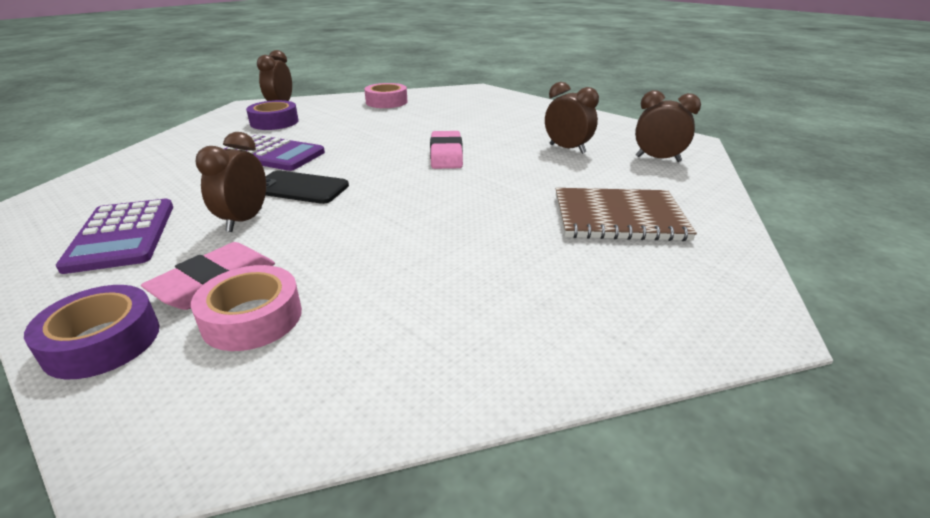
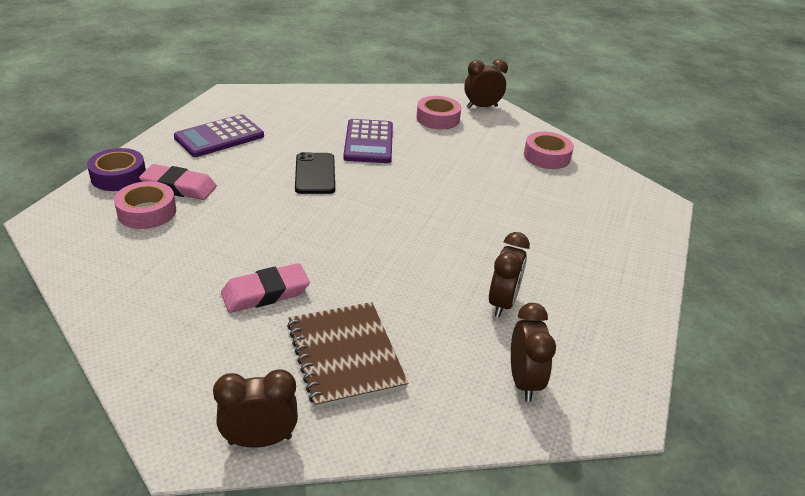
camera: 65 degrees right, 5 degrees up
brown clock [196,132,266,232] -> brown clock moved to [213,369,298,448]
purple tape [246,100,299,130] -> pink tape [416,96,461,129]
pink eraser [430,131,463,169] -> pink eraser moved to [221,263,310,313]

